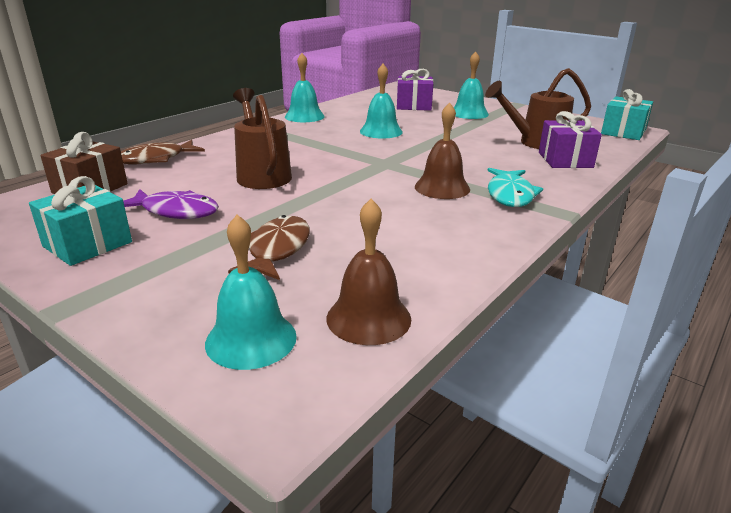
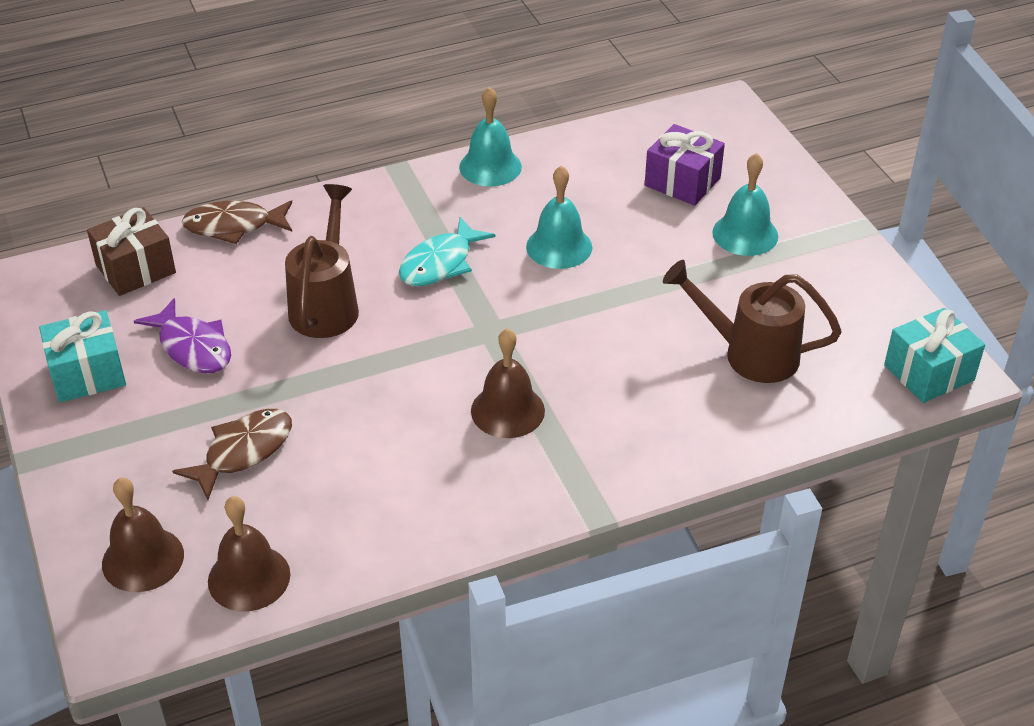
camera: 30 degrees right, 15 degrees up
turquoise bell [205,215,297,370] -> brown bell [102,478,184,592]
turquoise fish [488,168,543,207] -> turquoise fish moved to [399,217,495,286]
purple gift [539,111,602,168] -> none

